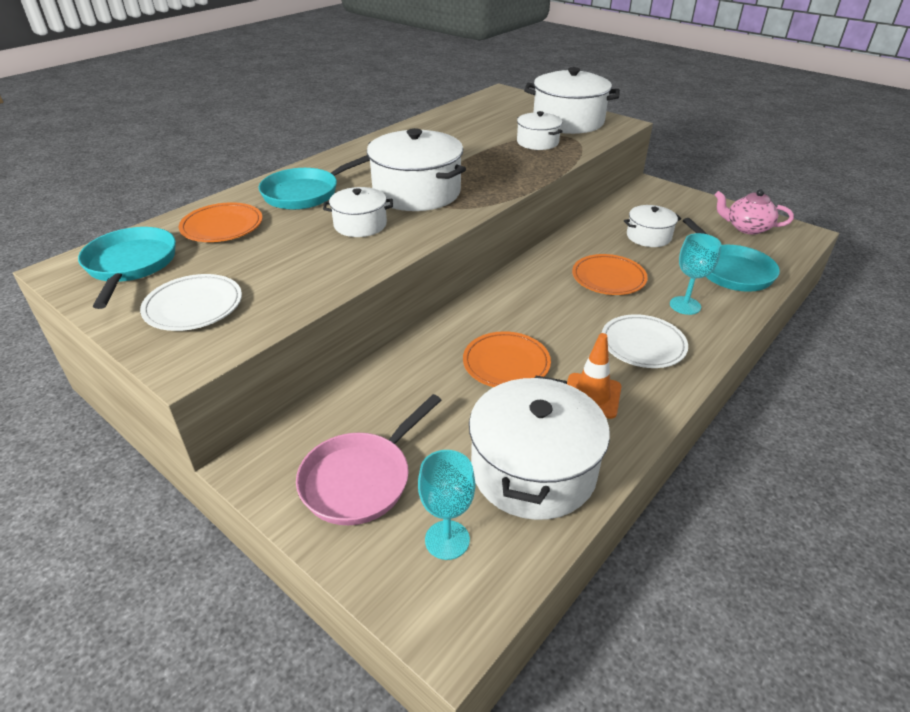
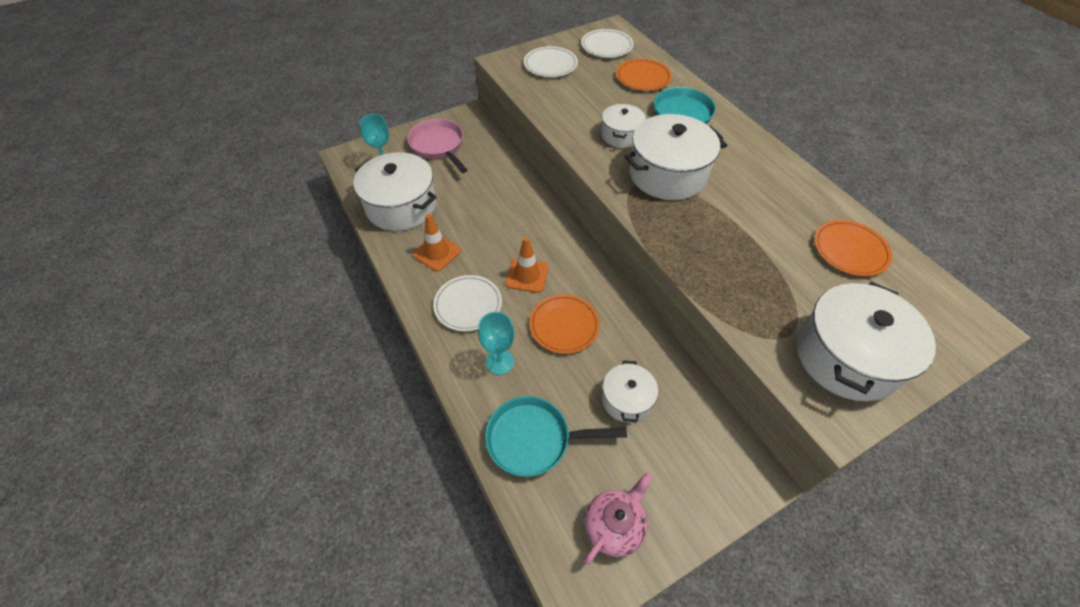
camera: 110 degrees right, 15 degrees up
turquoise pan [78,227,176,309] -> white plate [581,29,634,58]
orange plate [463,331,551,387] -> orange plate moved to [814,220,892,276]
white pot [517,111,563,150] -> none
none -> orange traffic cone [506,237,549,293]

